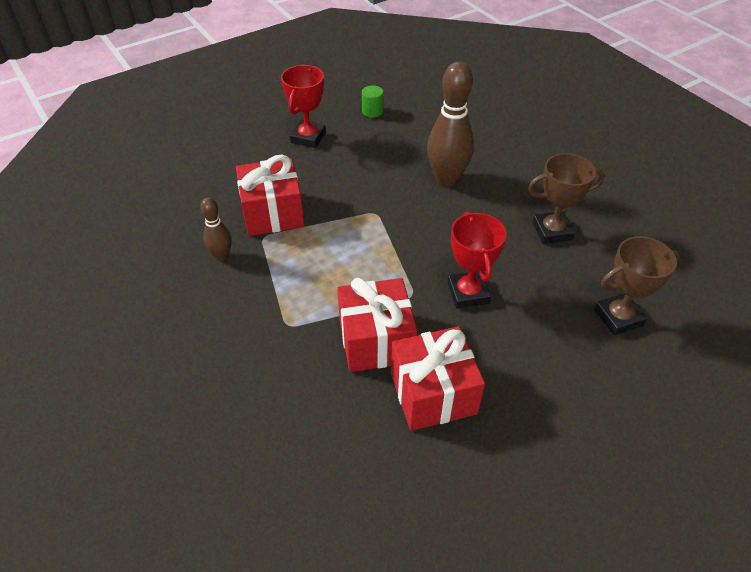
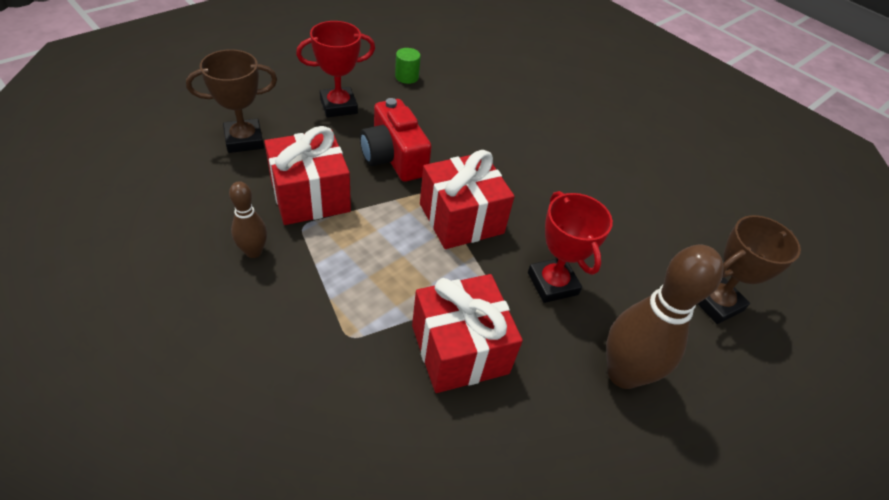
camera: 15 degrees left, 0 degrees up
red trophy [281,65,326,148] -> red trophy turned 60 degrees clockwise [296,21,375,117]
red gift [391,326,485,431] -> red gift moved to [420,150,515,249]
brown bowling pin [427,61,474,187] -> brown bowling pin moved to [606,244,724,389]
brown trophy [528,153,605,244] -> brown trophy moved to [186,49,277,153]
none -> red camera [360,98,431,182]

